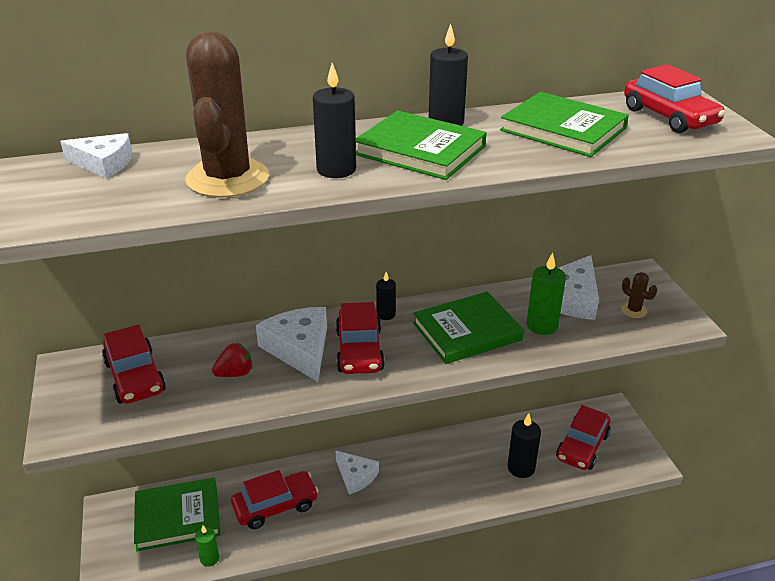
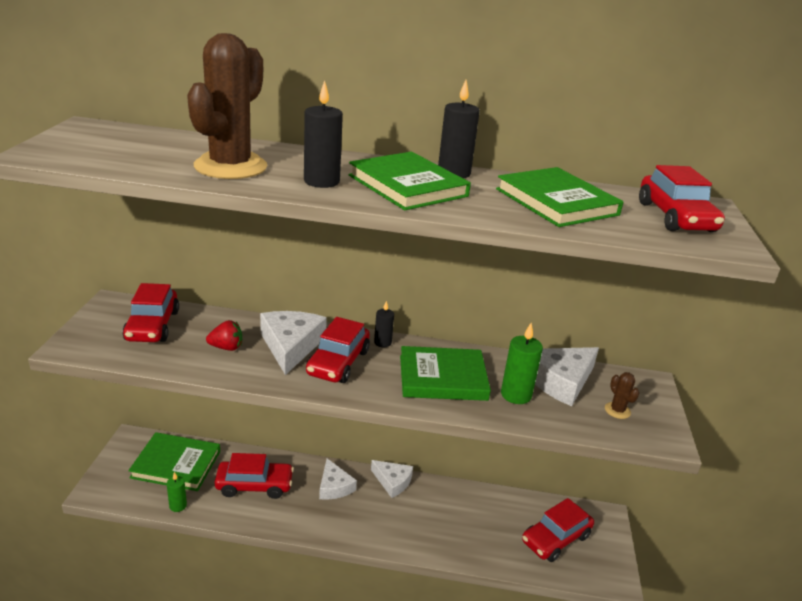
camera: 20 degrees right, 5 degrees down
white cheese [60,133,132,179] -> white cheese moved to [371,460,413,498]
black candle [508,413,541,478] -> none

